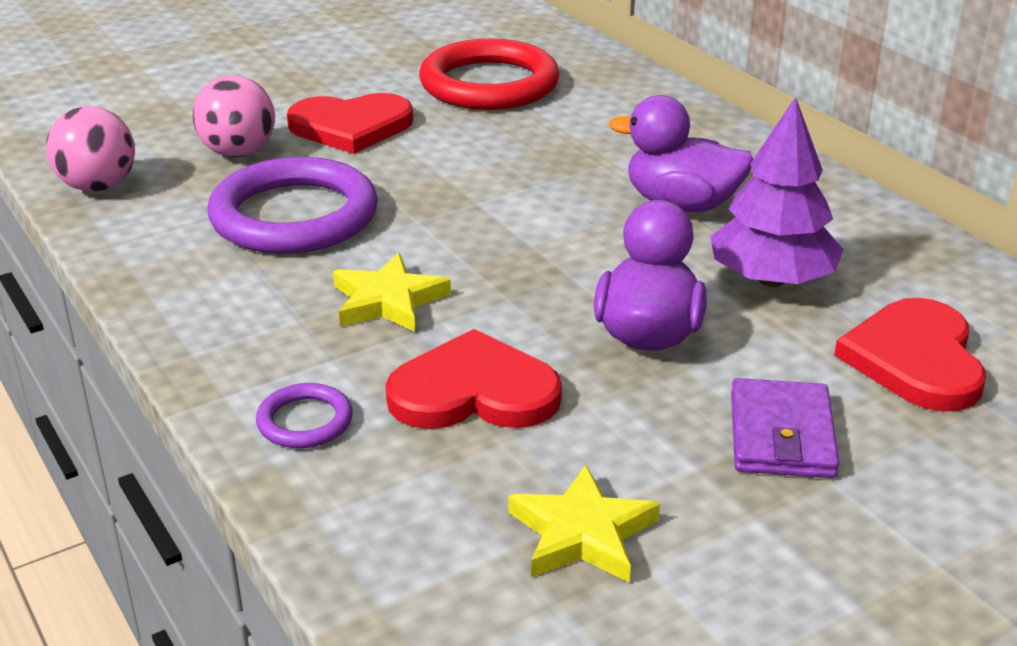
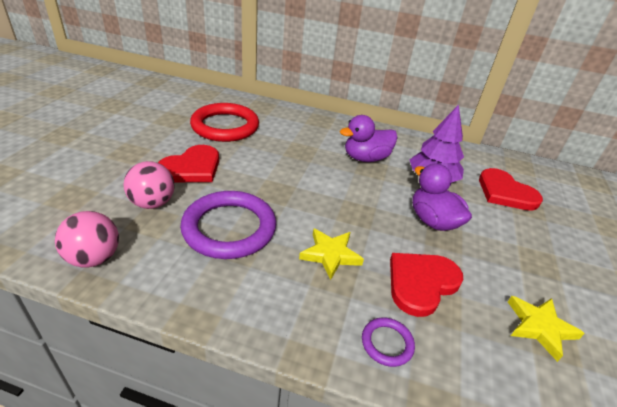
camera: 45 degrees left, 5 degrees up
purple wallet [731,378,839,478] -> none

